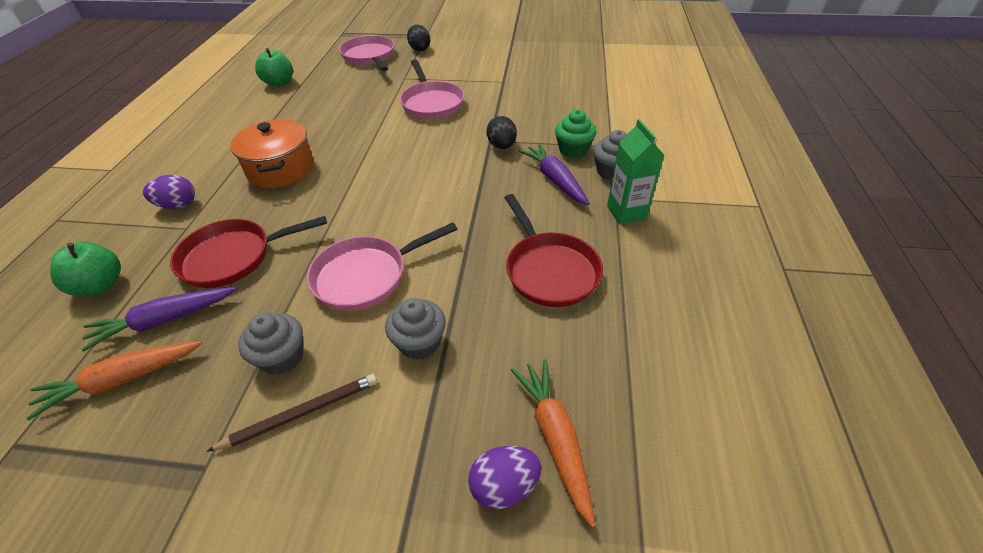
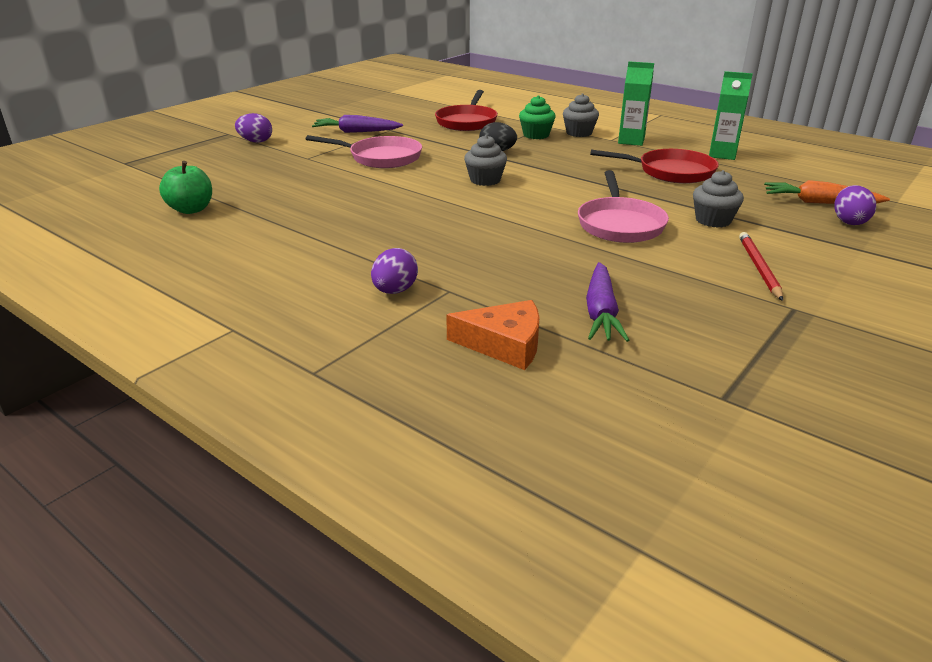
camera: 60 degrees left, 15 degrees down
orange carrot [26,341,202,420] -> none
green apple [50,242,121,296] -> orange cheese [446,300,540,370]
red pan [170,216,327,288] -> red pan moved to [435,90,498,131]
brown pencil [206,374,377,452] -> red pencil [739,232,783,301]
orange pot [230,119,314,188] -> none
grey cupcake [238,313,303,375] -> grey cupcake moved to [464,135,507,186]
pink pan [339,35,395,71] -> none
black egg [407,24,430,51] -> purple egg [235,113,272,143]
purple carrot [519,143,590,205] -> purple carrot moved to [312,115,403,133]
none -> green carton [709,71,753,160]

